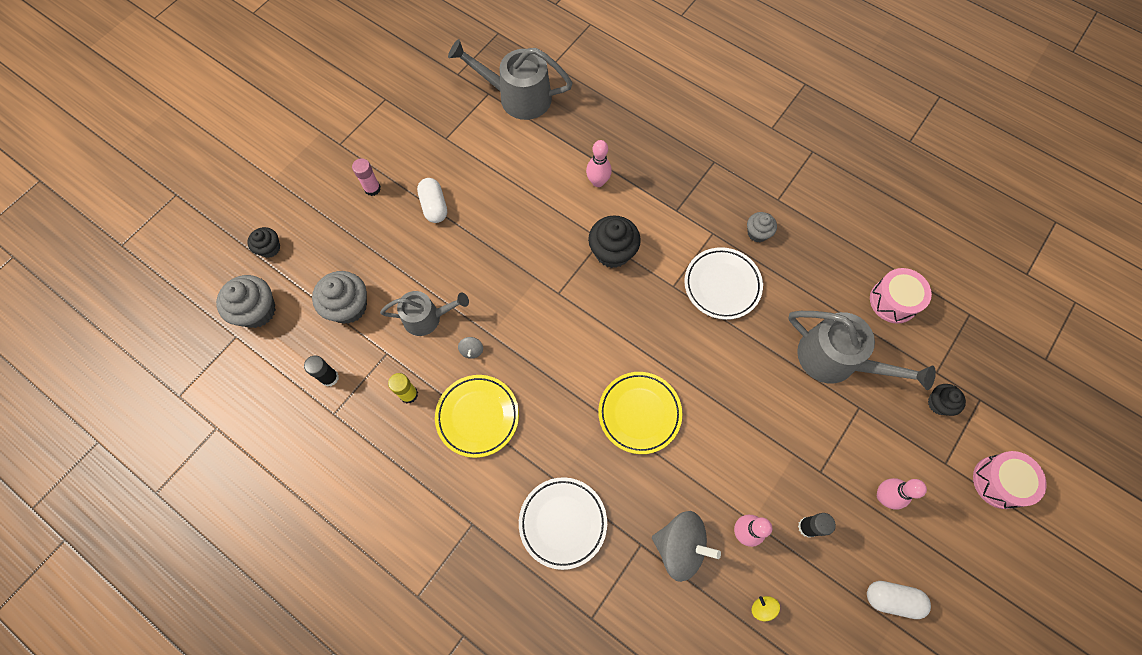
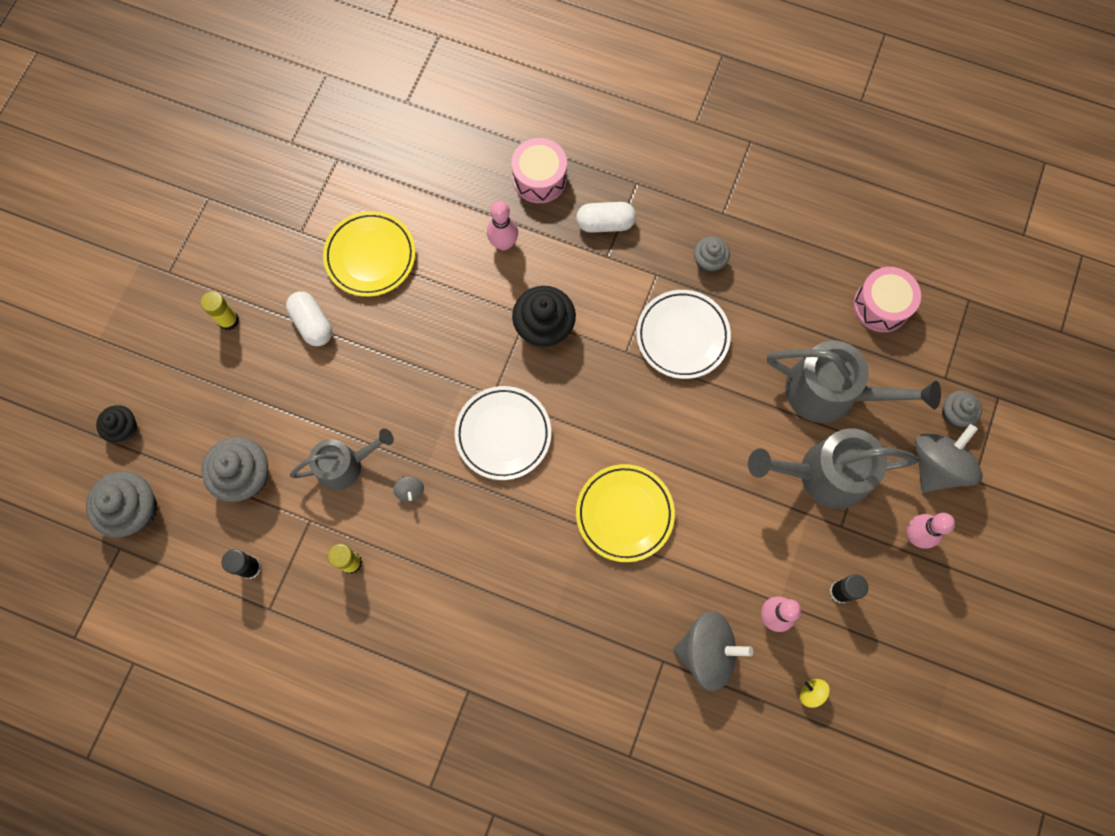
camera: 15 degrees left, 5 degrees up
pink glue stick [352,158,381,196] -> yellow glue stick [201,291,239,330]
yellow plate [435,375,519,458] -> yellow plate moved to [323,211,416,297]
grey watering can [448,39,573,120] -> grey watering can moved to [748,428,918,509]
white plate [519,477,607,570] -> white plate moved to [455,386,551,480]
white capsule [867,581,931,619] -> white capsule moved to [576,202,636,233]
black cupcake [928,384,966,416] -> grey cupcake [942,391,982,427]
pink drum [973,451,1046,509] -> pink drum moved to [511,138,567,203]
none -> grey spinning top [915,424,983,492]

